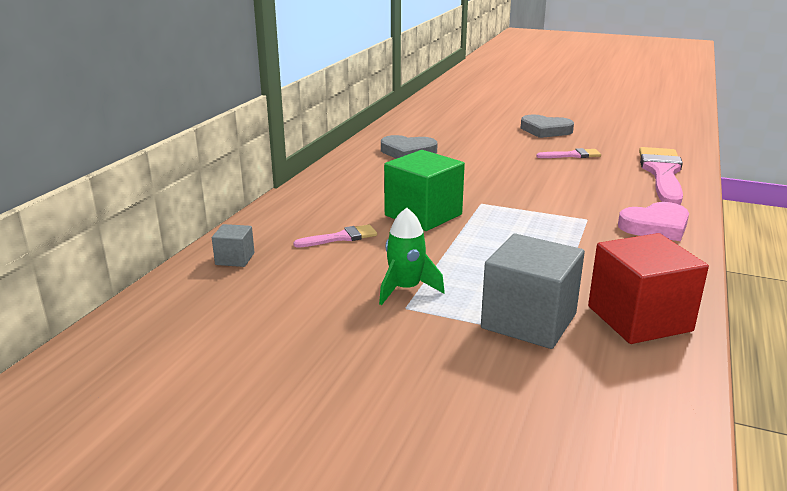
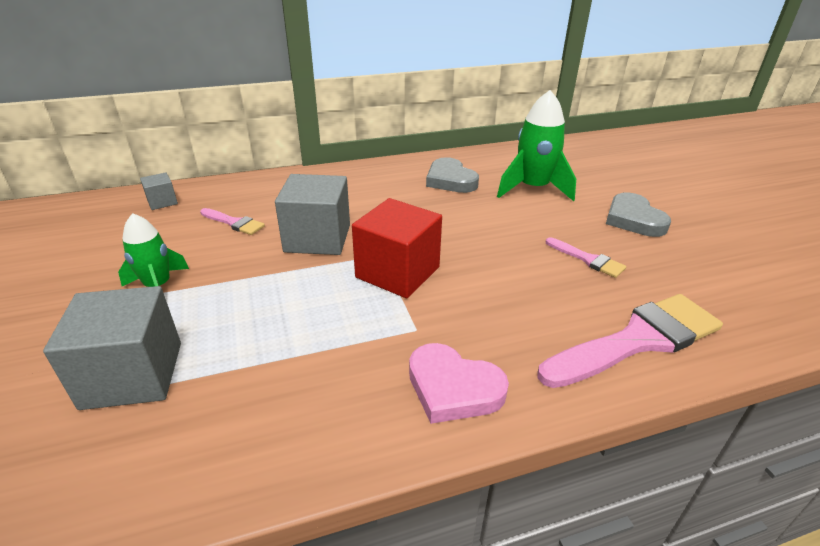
camera: 50 degrees right, 10 degrees up
green cube [384,150,465,231] -> grey cube [275,174,350,255]
red cube [588,233,709,344] -> red cube moved to [352,198,442,298]
none -> green rocket [497,90,576,201]

